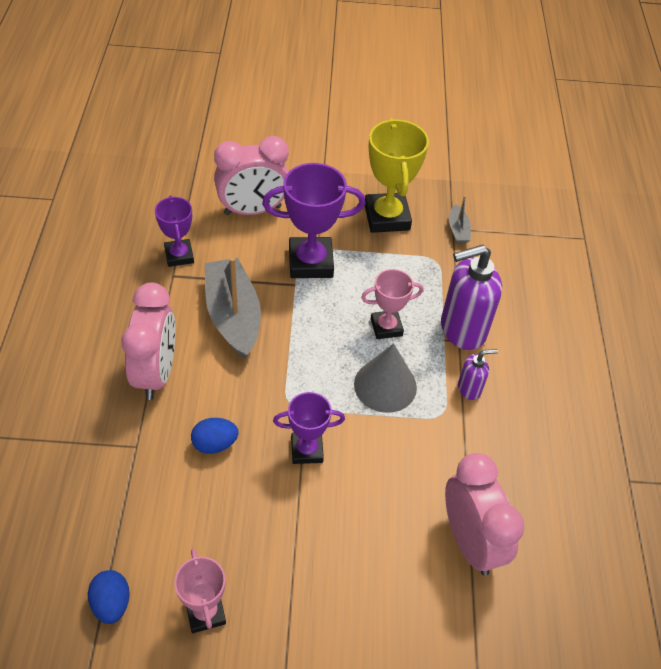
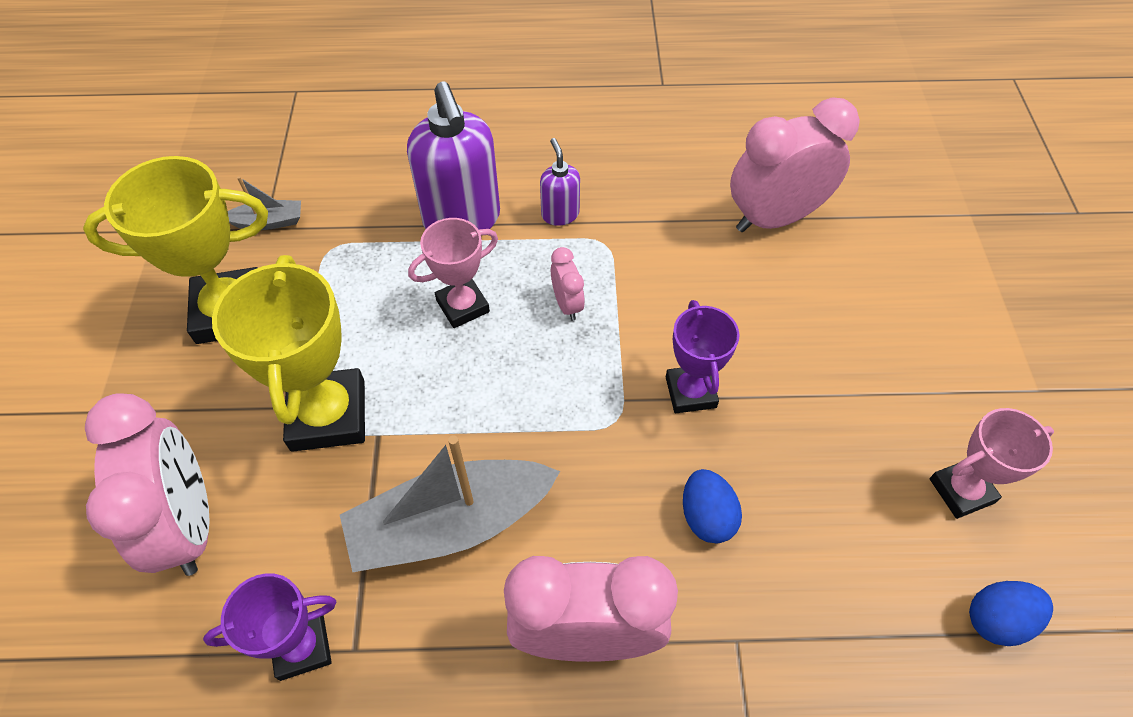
camera: 90 degrees left, 5 degrees up
purple trophy [262,163,365,278] -> yellow trophy [212,255,365,452]
grey cone [354,343,417,413] -> pink clock [551,247,585,321]
pink trophy [361,269,423,339] -> pink trophy turned 75 degrees clockwise [408,218,498,328]

